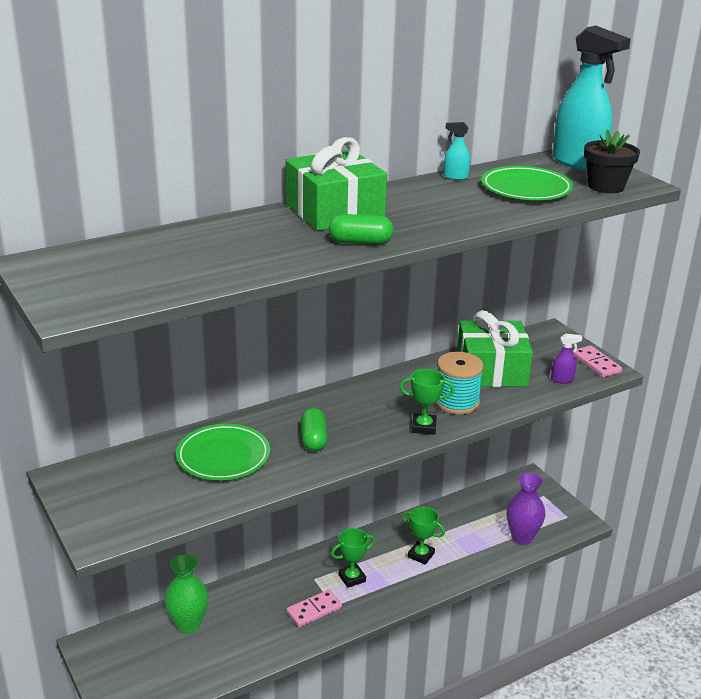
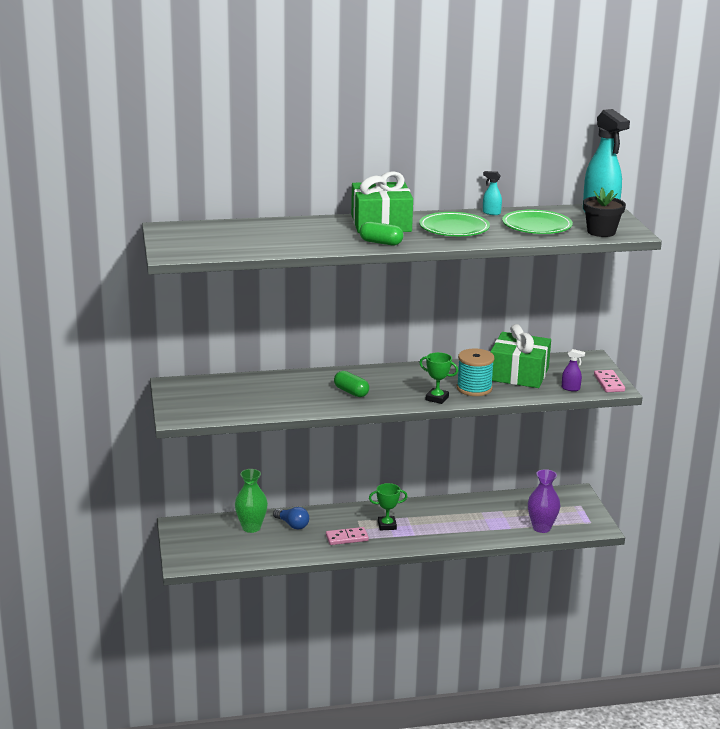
camera: 20 degrees right, 5 degrees down
green plate [176,424,270,480] -> green plate moved to [419,212,490,236]
green capsule [301,408,328,451] -> green capsule turned 60 degrees counterclockwise [334,371,369,397]
green trophy [403,507,445,565] -> none
none -> blue light bulb [273,507,309,529]

